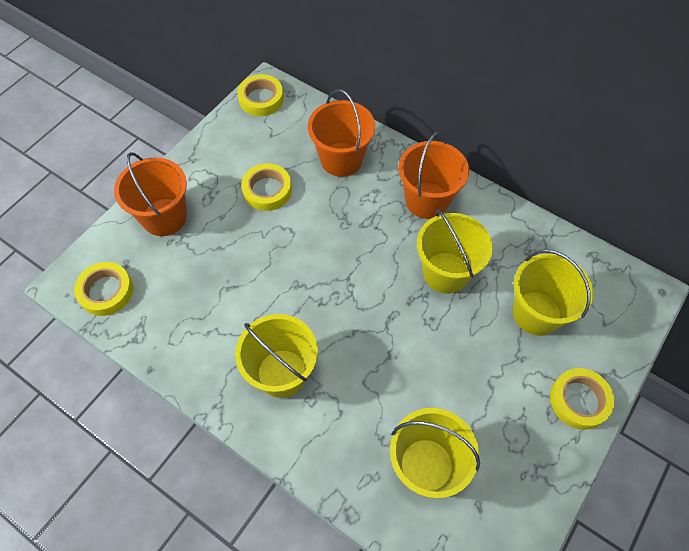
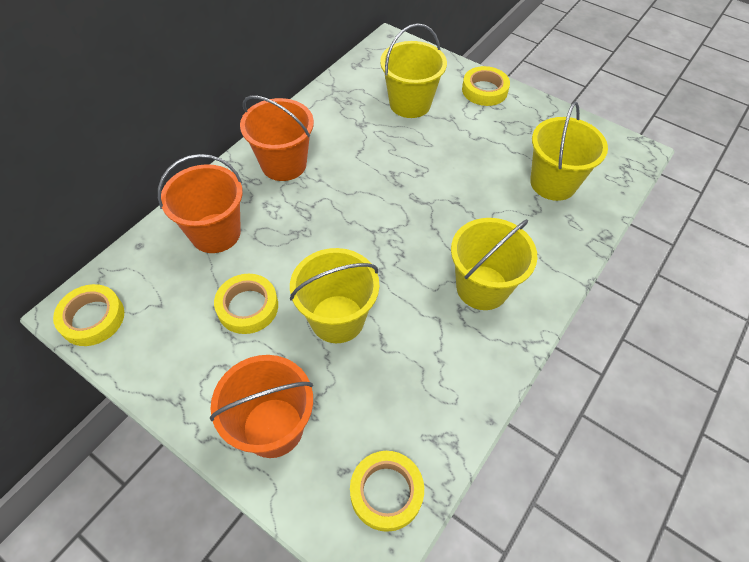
camera: 90 degrees left, 5 degrees down
yellow bucket [417,210,493,294] -> yellow bucket moved to [290,248,379,343]

